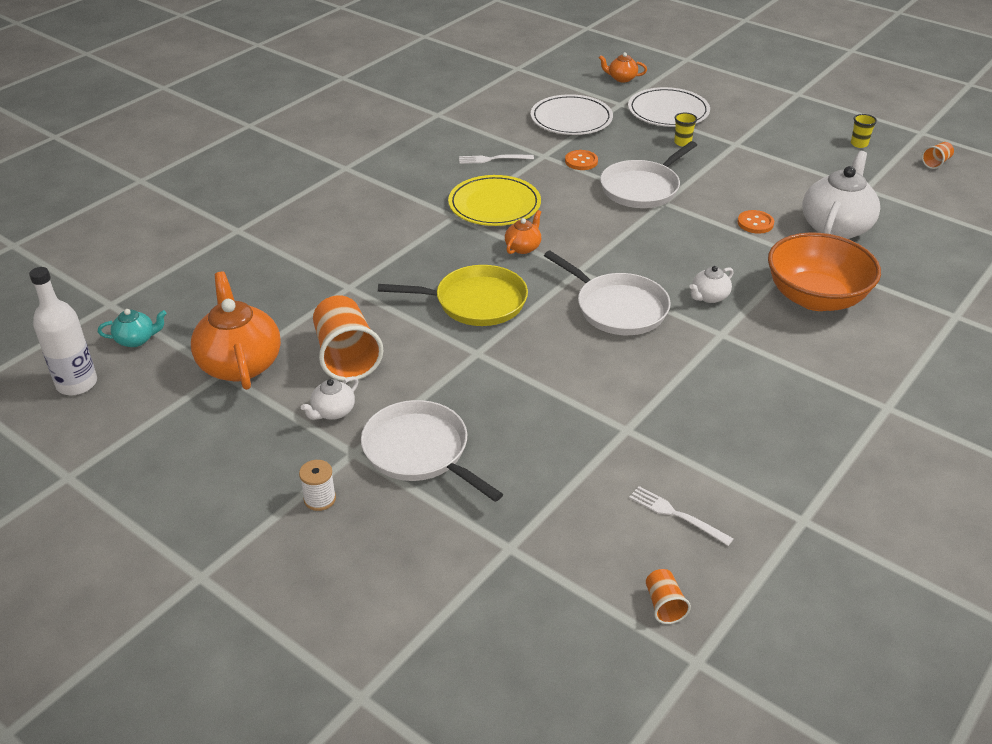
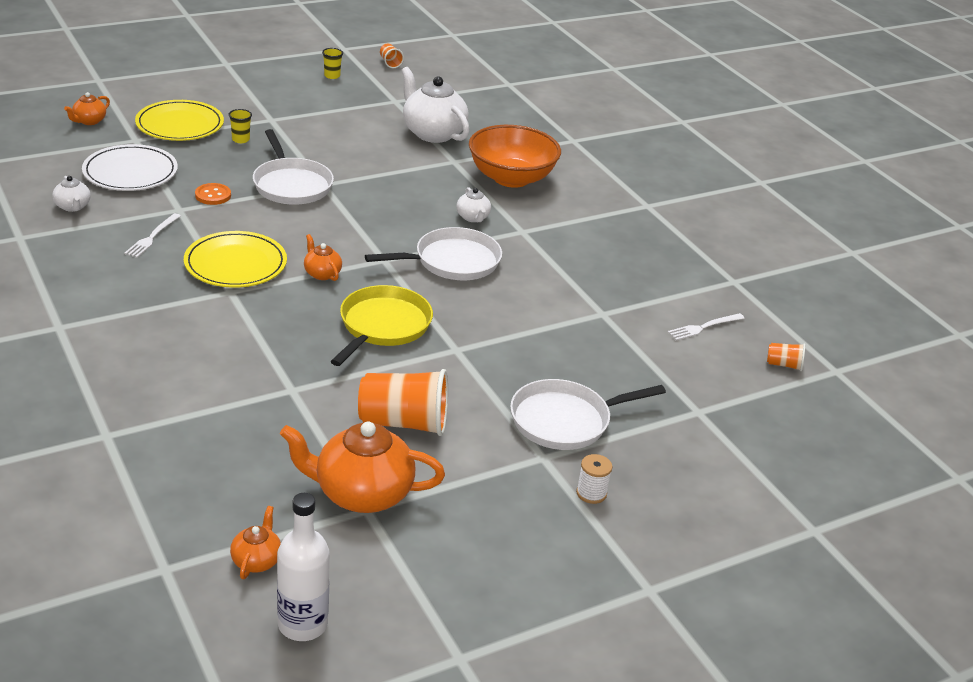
camera: 70 degrees left, 5 degrees down
turquoise teapot [98,309,167,347] -> orange teapot [230,506,281,579]
white teapot [301,376,358,420] -> white teapot moved to [52,176,91,212]
white plate [628,87,710,127] -> yellow plate [135,100,224,141]
orange button [738,210,774,234] -> none

